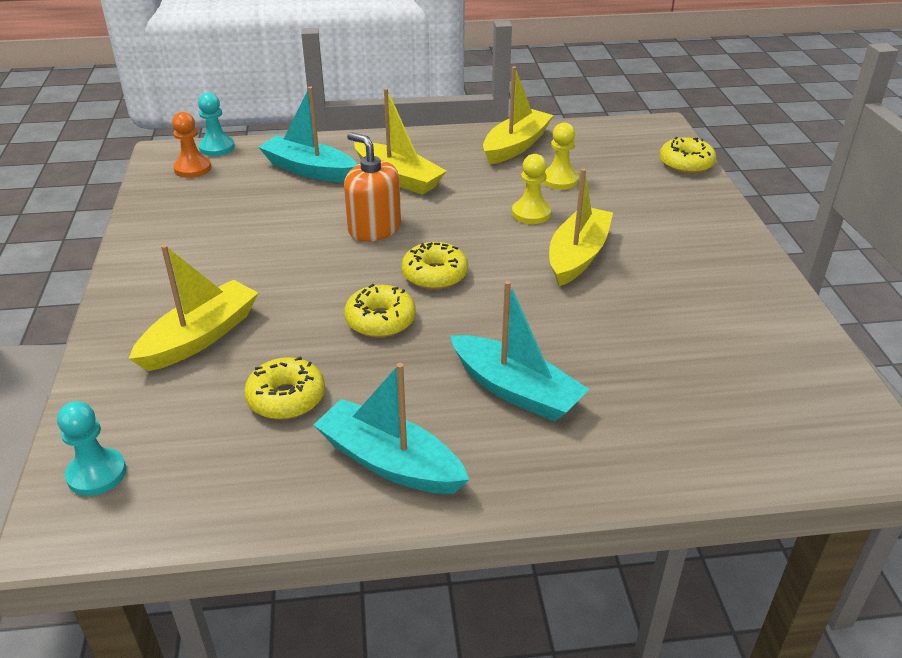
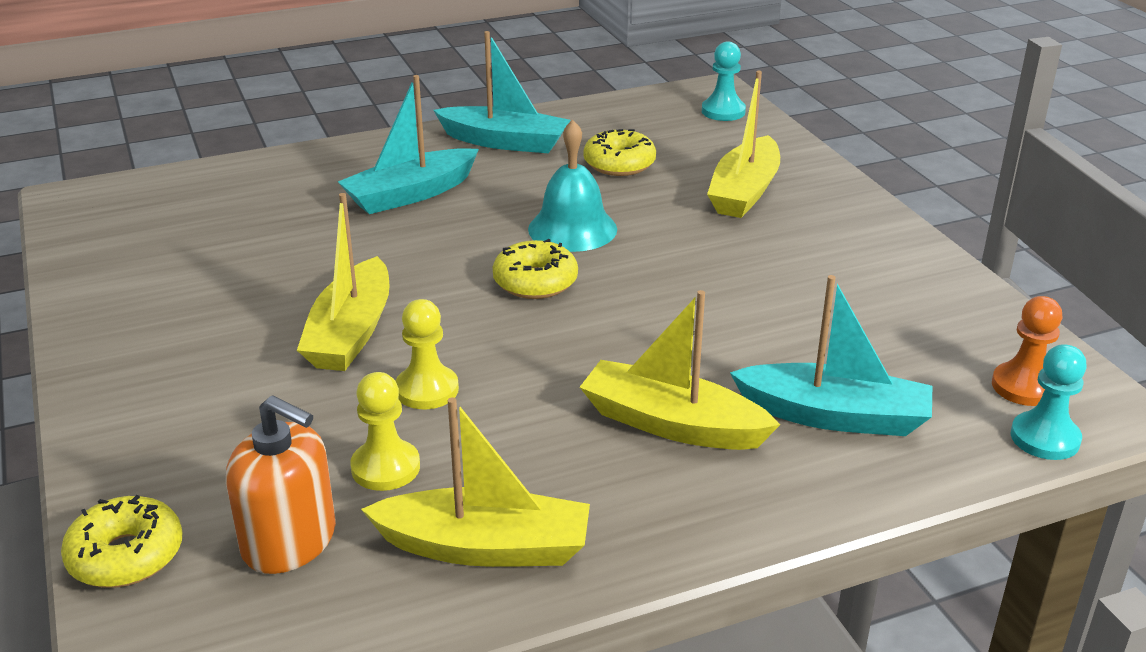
camera: 165 degrees right, 5 degrees down
orange soap dispenser [344,132,401,242] -> orange soap dispenser moved to [226,395,336,574]
yellow donut [344,284,416,338] -> turquoise bell [528,120,617,252]
turquoise boat [450,281,590,422] -> turquoise boat turned 60 degrees counterclockwise [338,75,479,214]
yellow boat [483,66,554,165] -> yellow boat turned 105 degrees counterclockwise [361,397,590,567]

